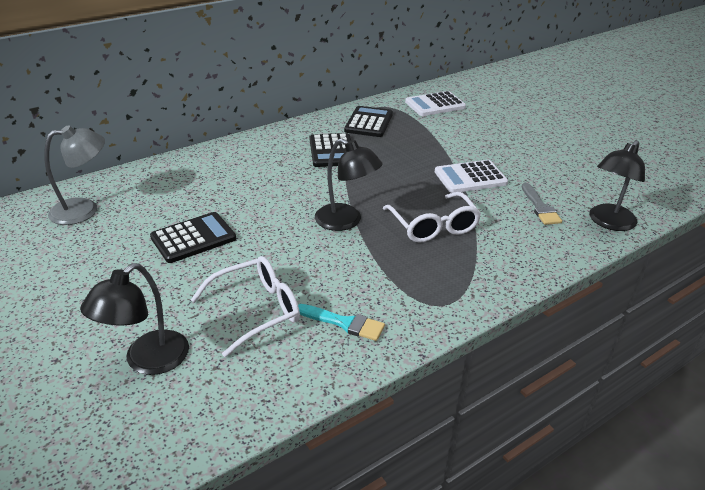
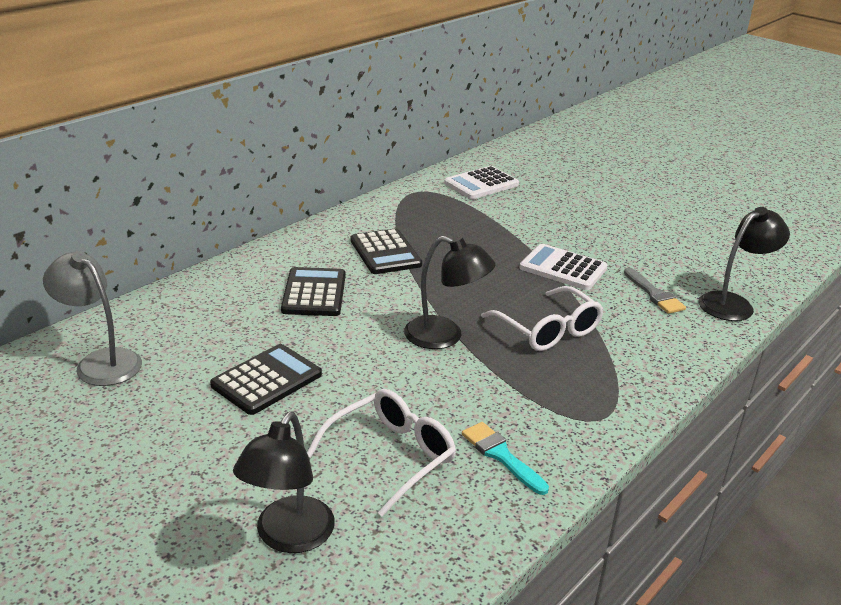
camera: 15 degrees left, 5 degrees down
grey lamp [44,125,105,225] -> grey lamp turned 105 degrees counterclockwise [43,251,142,386]
turquoise brush [298,304,385,341] -> turquoise brush turned 135 degrees counterclockwise [462,422,549,495]
black calculator [344,106,393,137] -> black calculator moved to [281,267,346,316]
white calculator [435,160,508,193] -> white calculator turned 60 degrees clockwise [520,244,607,290]
black lamp [590,140,645,231] -> black lamp turned 150 degrees counterclockwise [698,207,790,321]

